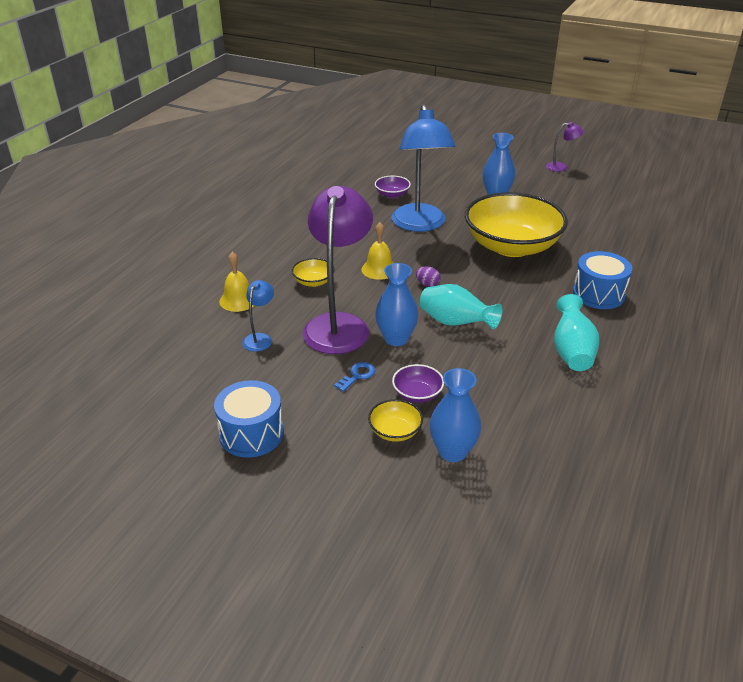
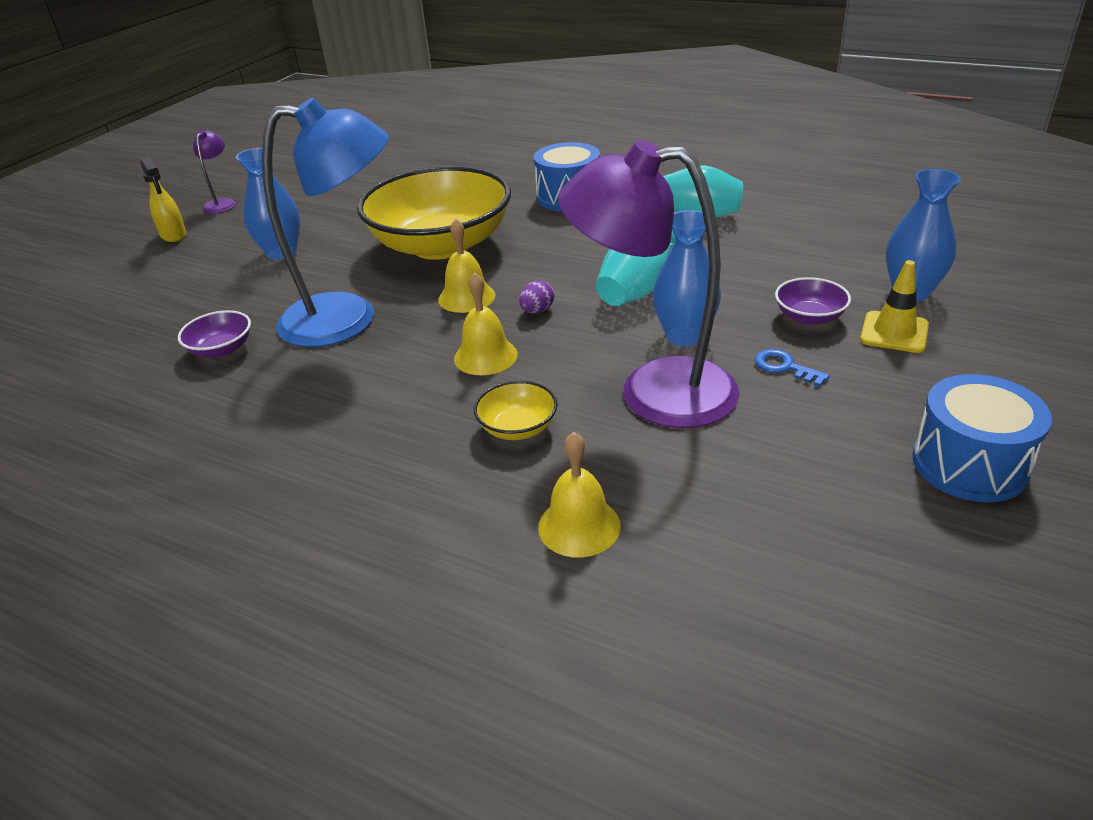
camera: 85 degrees left, 0 degrees up
blue lamp [242,280,274,352] -> none
yellow bowl [368,399,423,442] -> yellow traffic cone [860,260,929,353]
none -> yellow spray bottle [140,157,186,242]
none -> yellow bell [438,218,496,313]

